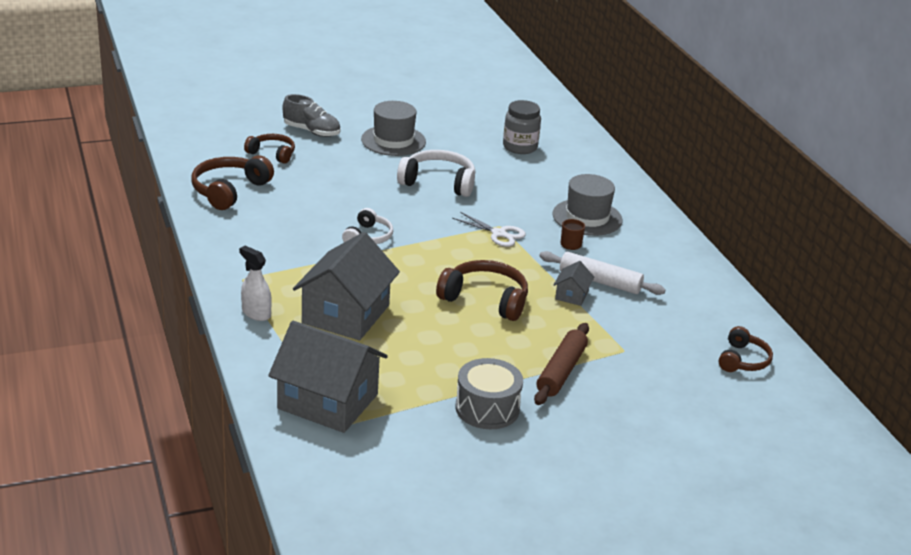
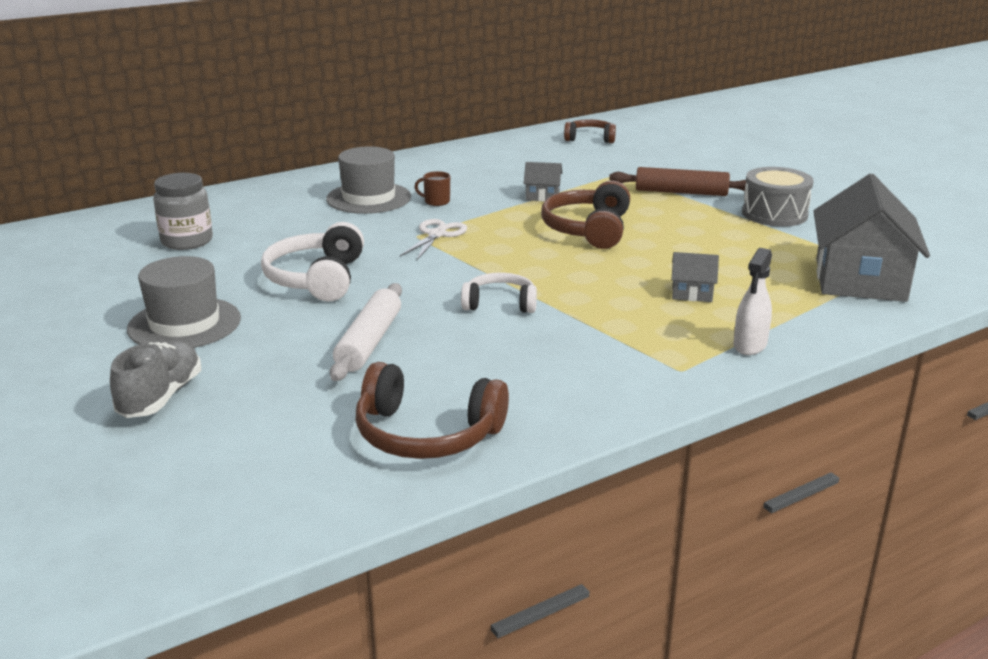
camera: 100 degrees left, 5 degrees down
brown headphones [244,134,295,164] -> none
grey house [293,232,400,340] -> grey house [671,252,719,302], size x0.44
white rolling pin [539,251,666,295] -> white rolling pin moved to [330,283,402,381]

